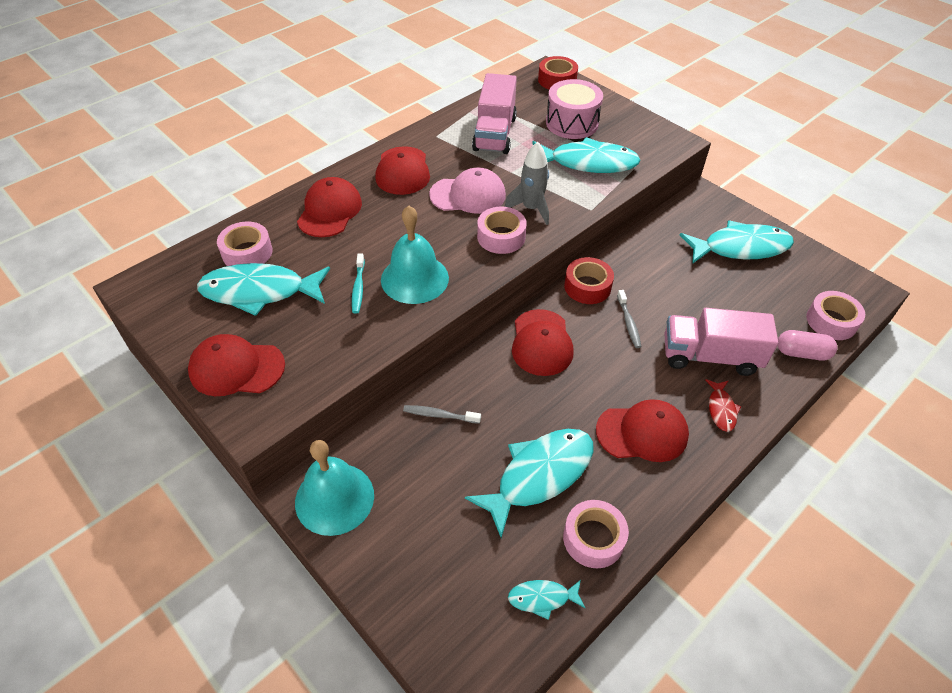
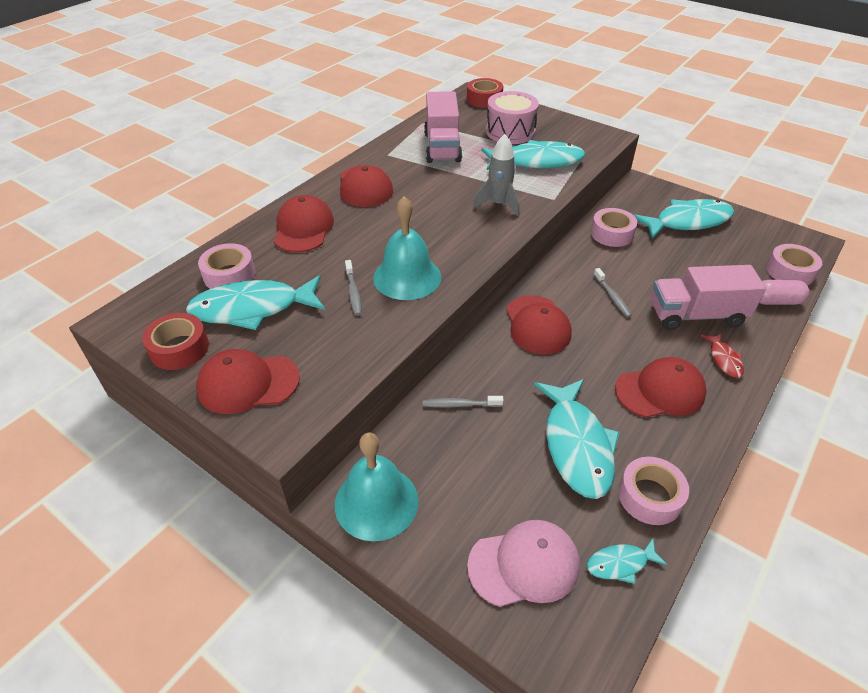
camera: 10 degrees left, 5 degrees down
turquoise toothbrush [352,253,365,314] -> grey toothbrush [345,260,362,316]
pink cap [429,167,506,214] -> pink cap moved to [467,520,580,607]
turquoise fish [465,429,594,538] -> turquoise fish turned 135 degrees clockwise [534,379,620,499]
pink tape [477,207,527,254] -> pink tape moved to [591,208,637,247]
red tape [564,257,614,304] -> red tape moved to [142,313,209,370]

